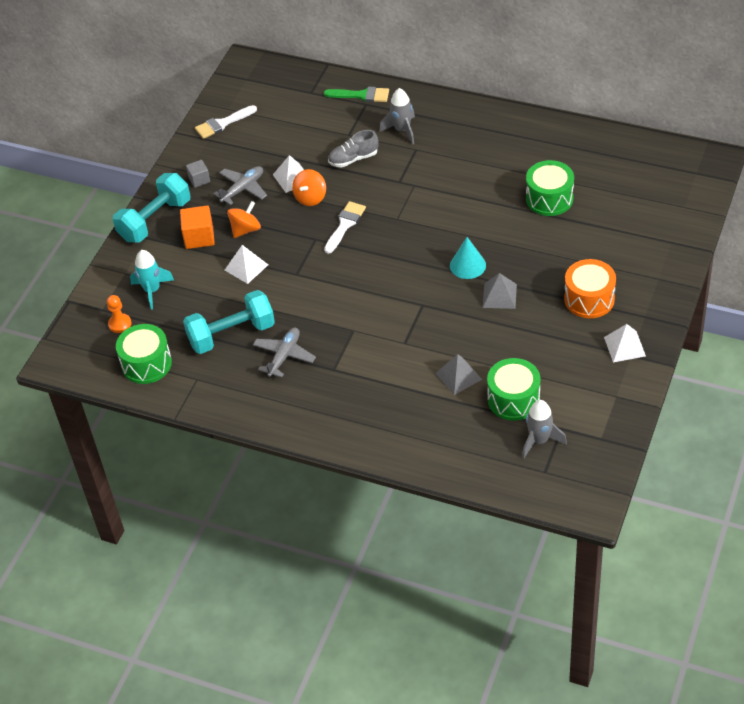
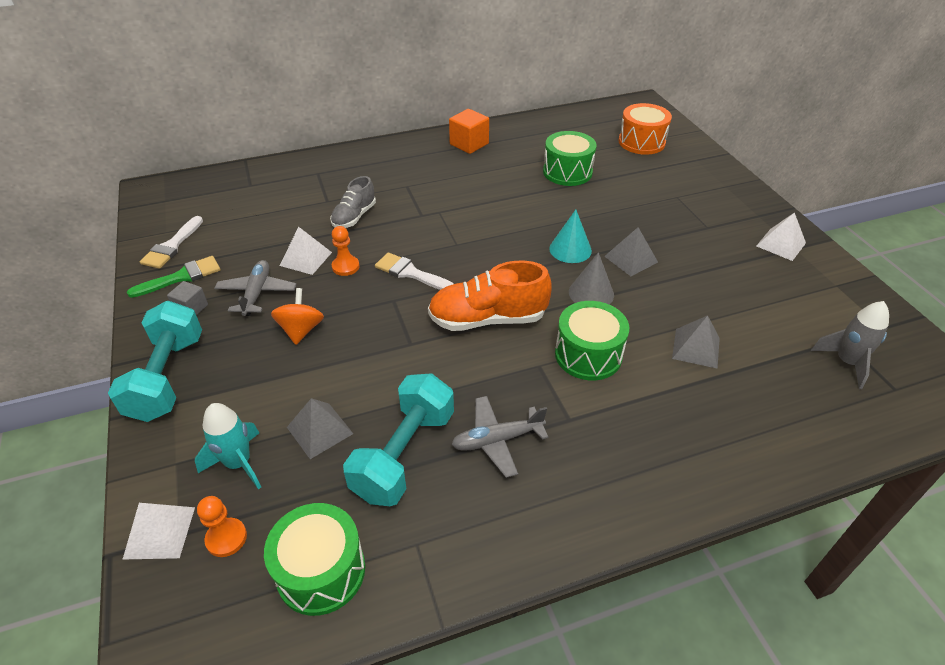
camera: 45 degrees left, 5 degrees down
orange cube [180,206,215,249] -> orange cube moved to [449,109,489,154]
white pyramid [225,245,268,284] -> white pyramid moved to [122,503,195,560]
grey plane [253,328,316,377] -> grey plane turned 90 degrees counterclockwise [451,396,549,478]
orange spinning top [292,169,326,206] -> orange pawn [332,226,360,276]
green brush [324,87,389,102] -> green brush moved to [127,256,220,298]
white brush [324,201,366,254] -> white brush turned 45 degrees counterclockwise [375,253,454,290]
grey rocket [380,88,415,144] -> none
green drum [487,358,540,421] -> green drum moved to [555,301,629,380]
orange drum [564,259,616,318] -> orange drum moved to [618,103,672,155]
none -> grey pyramid [287,398,353,459]
none -> orange shoe [428,261,552,331]
none -> grey cone [569,252,614,304]

